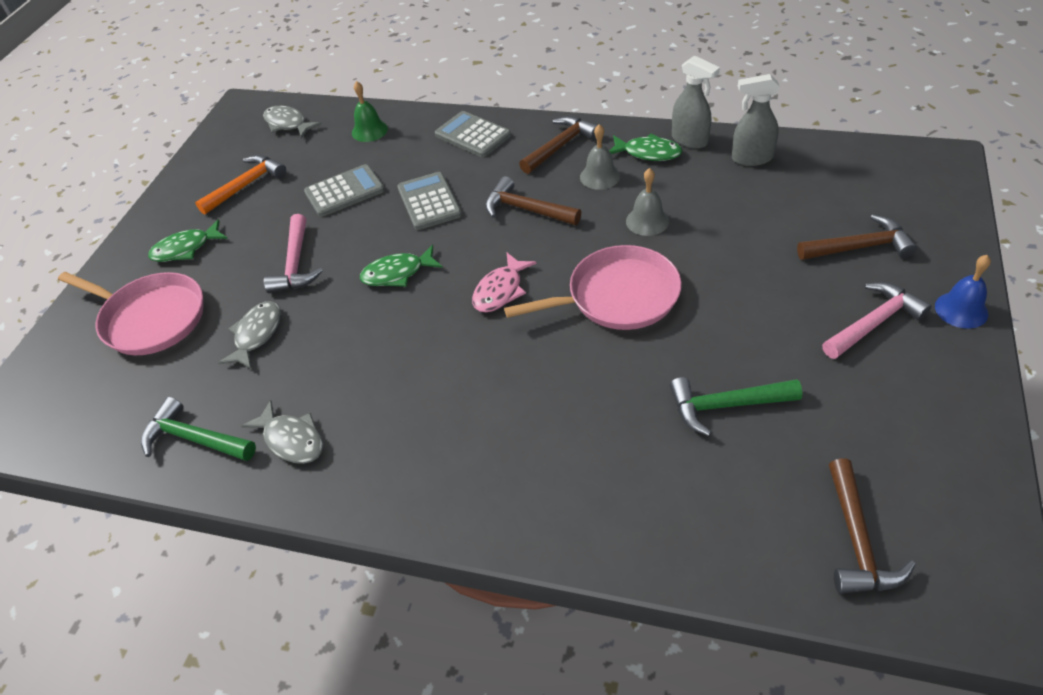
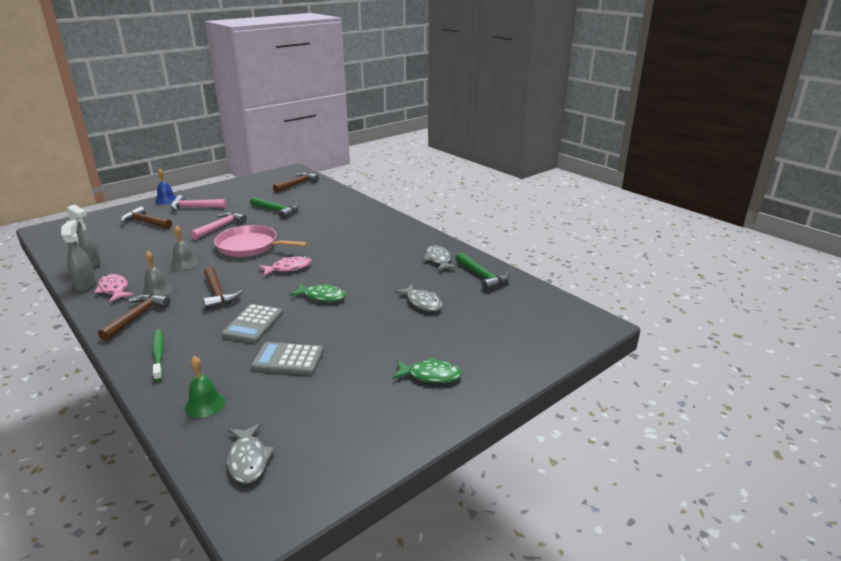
camera: 150 degrees left, 20 degrees down
pink pan [58,272,203,355] -> none
orange hammer [195,155,287,215] -> none
grey fish [218,301,281,369] -> grey fish turned 90 degrees counterclockwise [394,284,443,311]
pink hammer [264,214,323,293] -> pink hammer moved to [190,212,247,240]
grey calculator [435,111,511,157] -> green toothbrush [152,329,164,381]
brown hammer [519,116,597,174] -> brown hammer turned 120 degrees clockwise [98,294,170,341]
green fish [609,134,682,161] -> pink fish [94,274,134,303]

